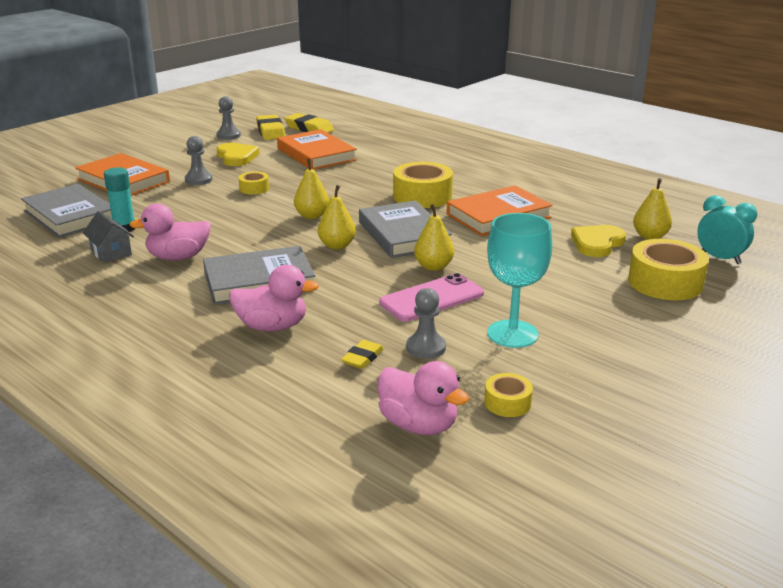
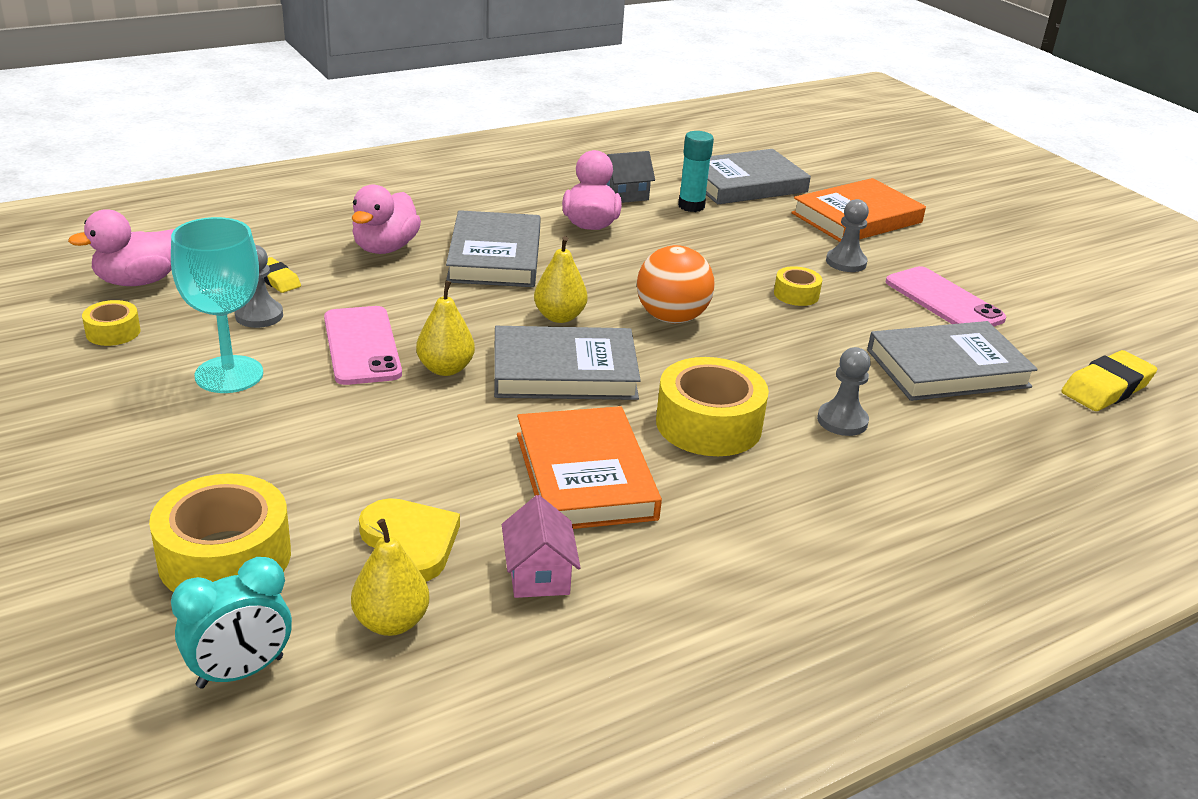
camera: 105 degrees right, 5 degrees up
grey pawn [217,96,241,140] -> grey pawn moved to [817,347,871,436]
yellow heart [217,143,260,166] -> pink phone [886,266,1006,326]
yellow eraser [256,115,285,140] -> none
orange book [277,129,357,170] -> grey book [867,321,1038,401]
yellow pear [294,159,329,219] -> orange ball [637,245,715,323]
none -> pink house [502,495,581,598]

